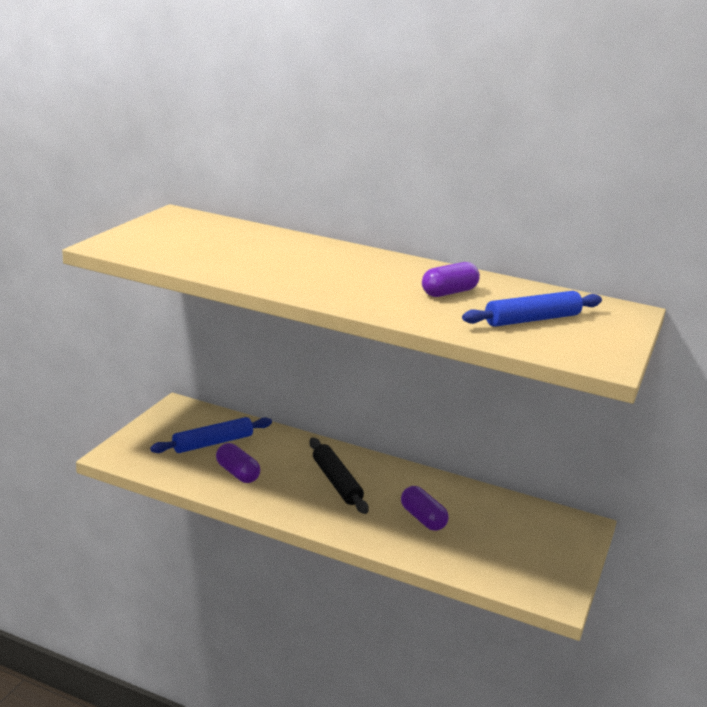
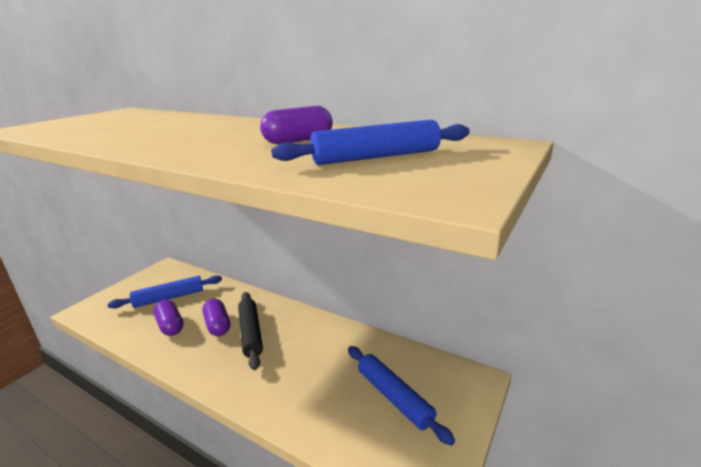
camera: 10 degrees right, 0 degrees up
purple capsule [401,486,449,531] -> purple capsule moved to [203,299,230,336]
none -> blue rolling pin [348,346,455,446]

